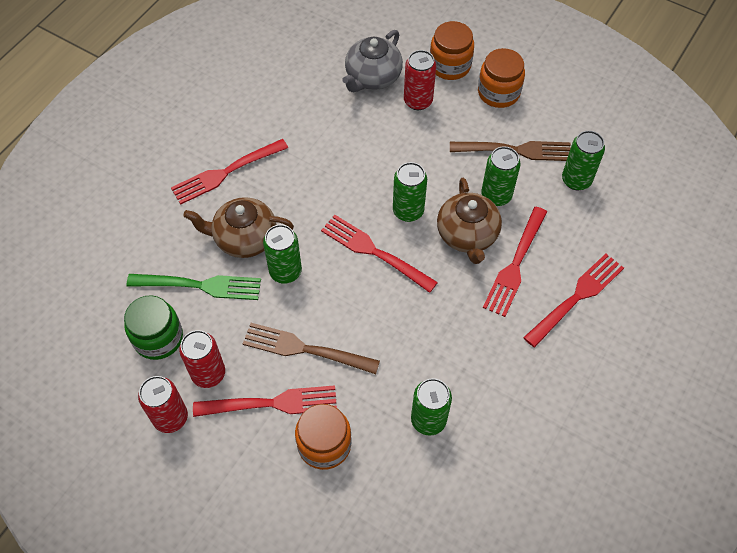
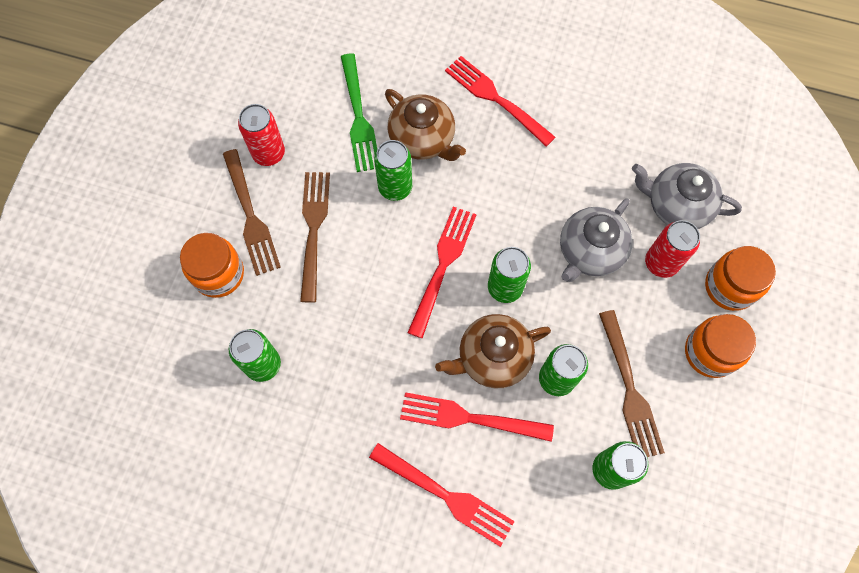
camera: 75 degrees right, 10 degrees up
green jar [124,295,183,360] -> none
red can [138,376,188,433] -> none
brown teapot [183,197,294,258] -> brown teapot turned 150 degrees clockwise [385,89,466,161]
red fork [193,385,337,417] -> brown fork [223,149,281,276]
none -> grey teapot [560,198,633,282]

